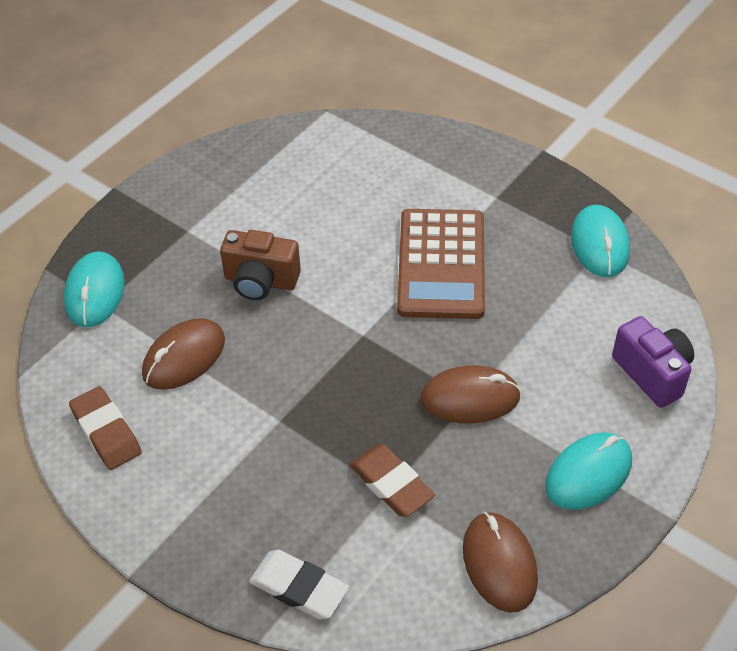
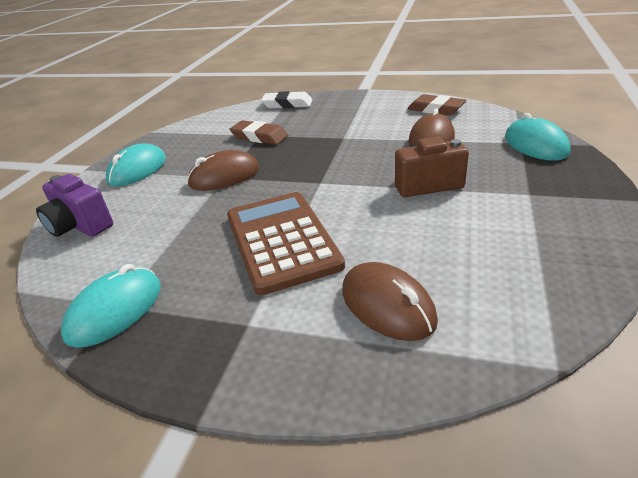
camera: 160 degrees right, 15 degrees down
brown mouse [463,512,538,613] -> brown mouse moved to [342,262,438,341]
turquoise mouse [571,205,630,277] -> turquoise mouse turned 60 degrees clockwise [61,264,161,347]

